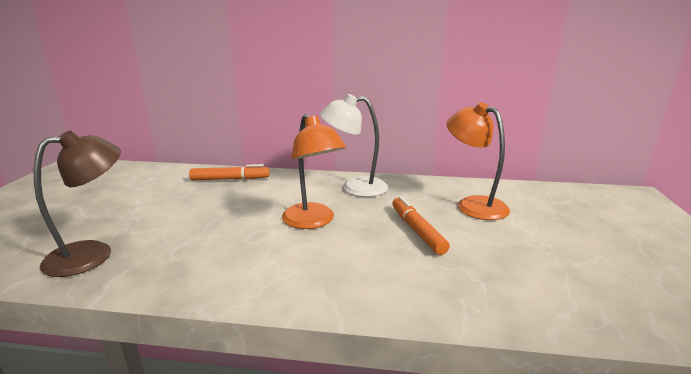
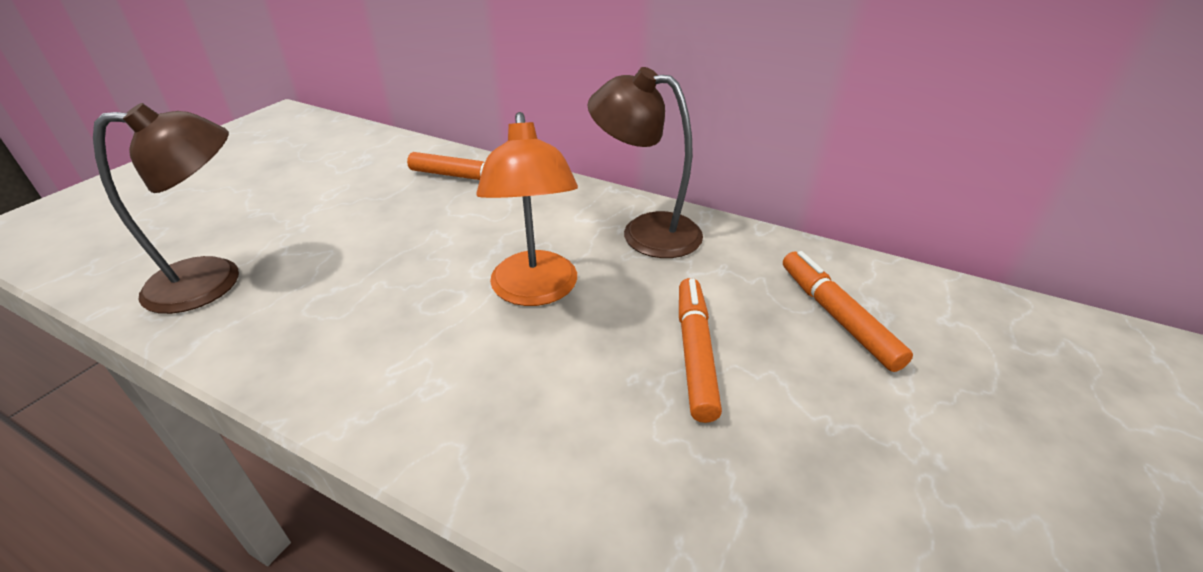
camera: 20 degrees right, 15 degrees up
white lamp [320,94,388,197] -> brown lamp [587,67,703,258]
orange lamp [447,102,510,220] -> orange marker [783,251,913,372]

